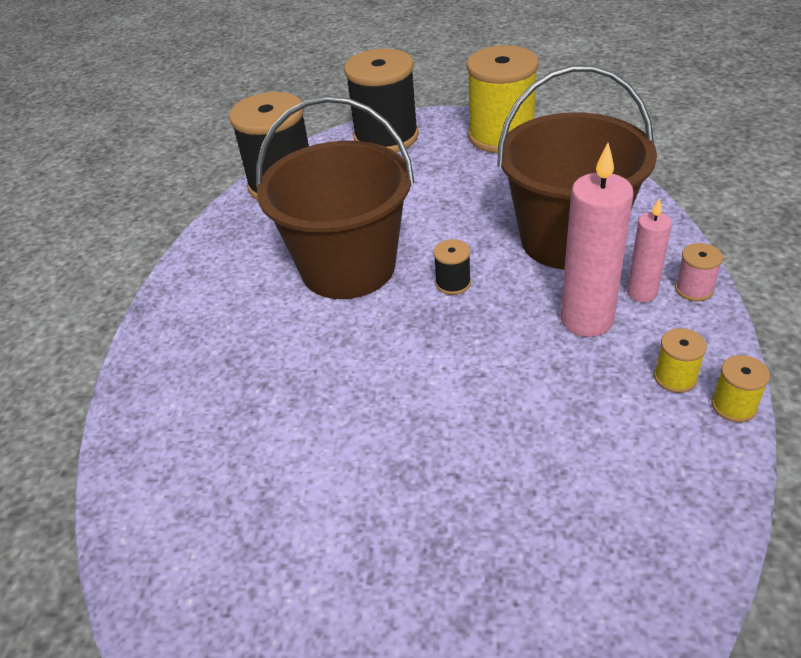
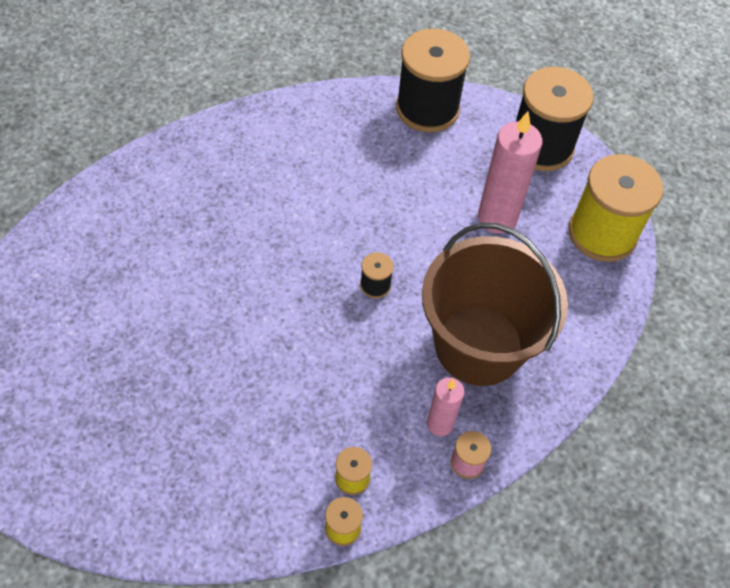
camera: 50 degrees right, 15 degrees up
brown bucket [256,96,414,299] -> none
pink candle [561,143,634,337] -> pink candle moved to [478,111,542,234]

